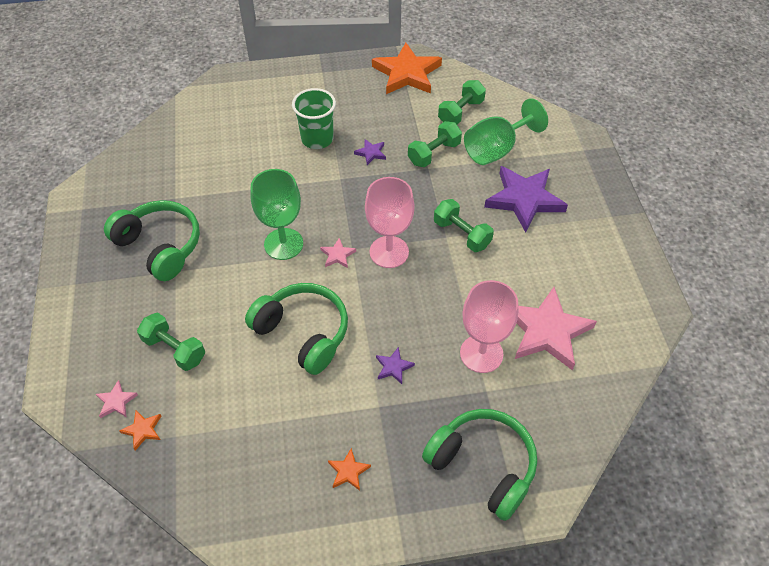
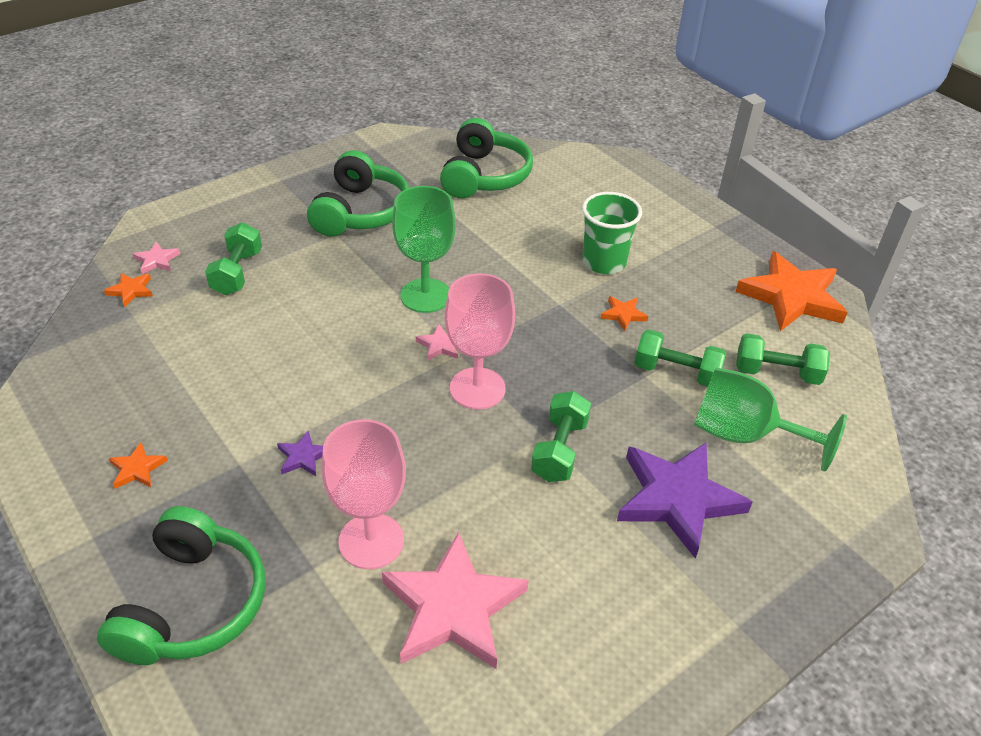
camera: 60 degrees right, 10 degrees down
green headphones [245,283,348,375] -> green headphones moved to [440,118,533,198]
purple star [354,139,386,165] -> orange star [600,296,648,331]

